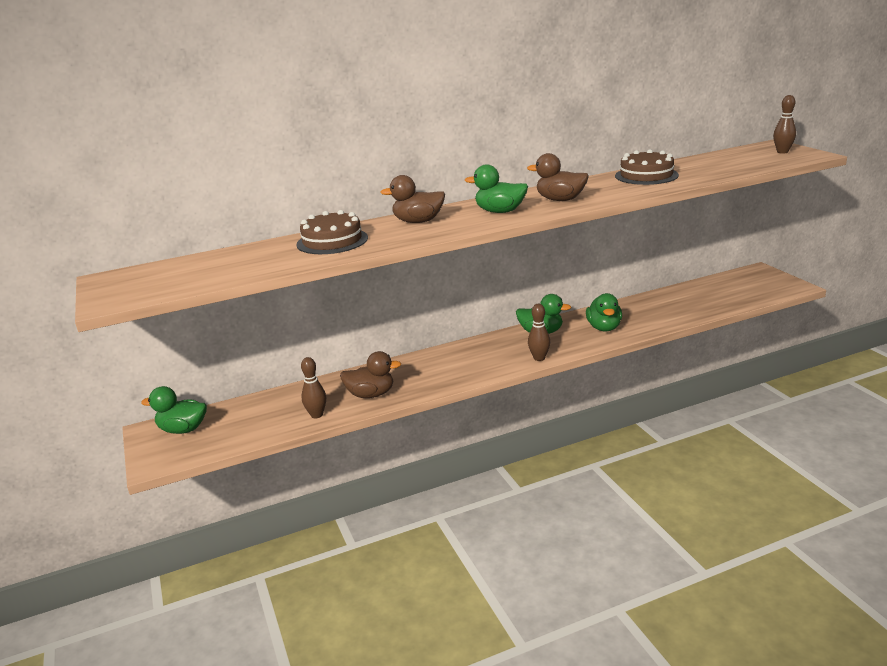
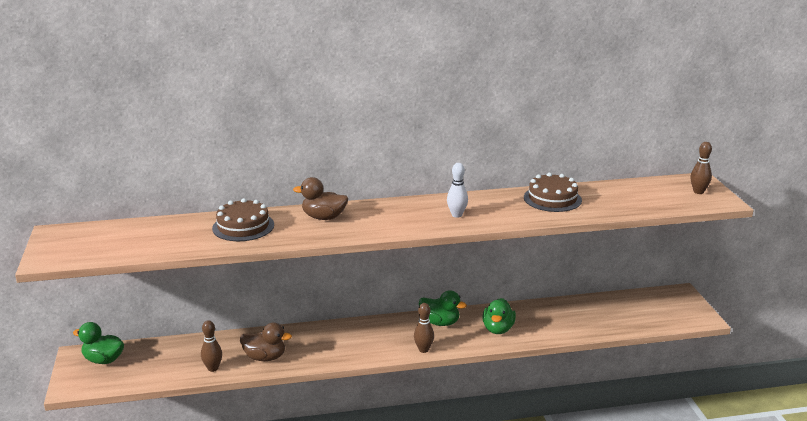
camera: 10 degrees right, 0 degrees up
green duck [465,164,528,213] -> none
brown duck [527,153,589,201] -> white bowling pin [447,163,468,218]

